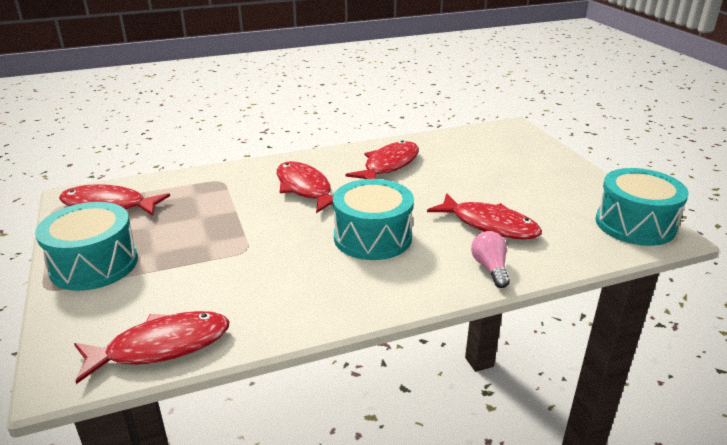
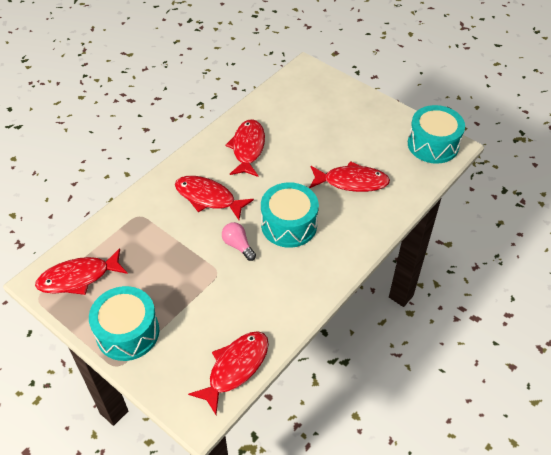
camera: 30 degrees left, 20 degrees up
pink light bulb [471,231,510,288] -> pink light bulb moved to [222,222,256,261]

